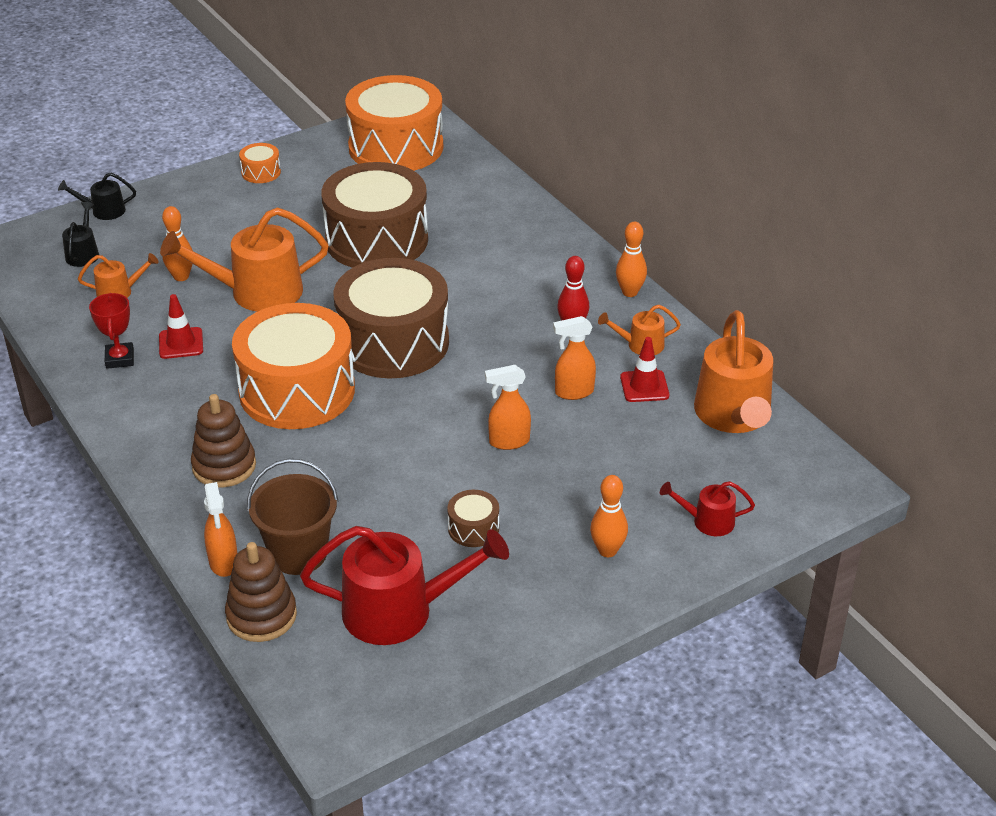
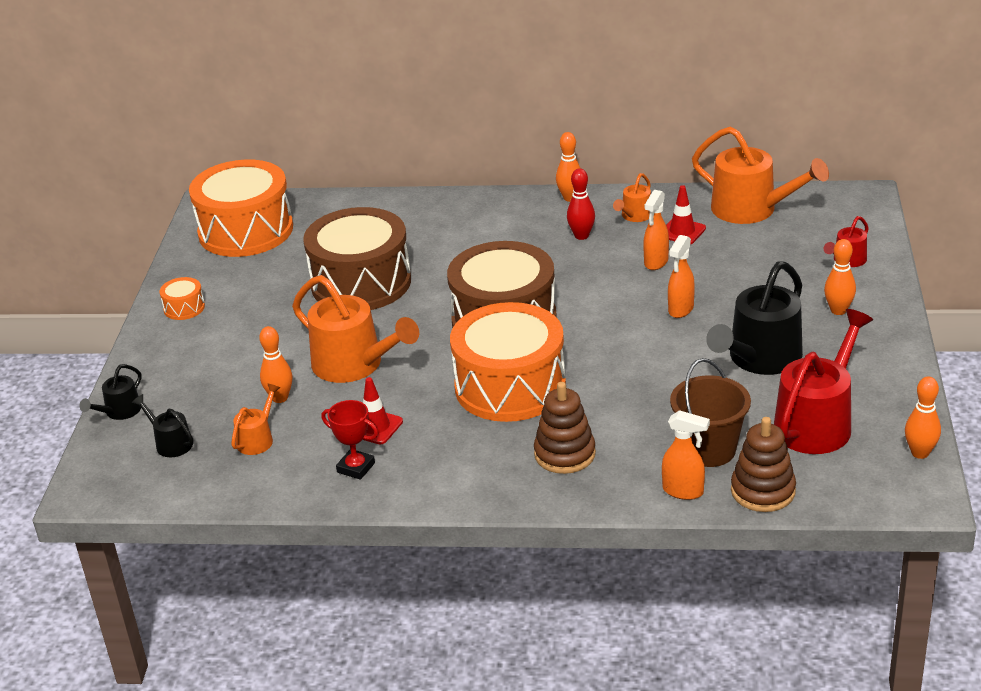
camera: 50 degrees left, 5 degrees down
orange watering can [160,207,329,312] -> orange watering can turned 75 degrees counterclockwise [292,275,419,383]
brown drum [447,490,499,547] -> black watering can [706,261,803,375]
none -> orange bowling pin [905,376,941,459]

